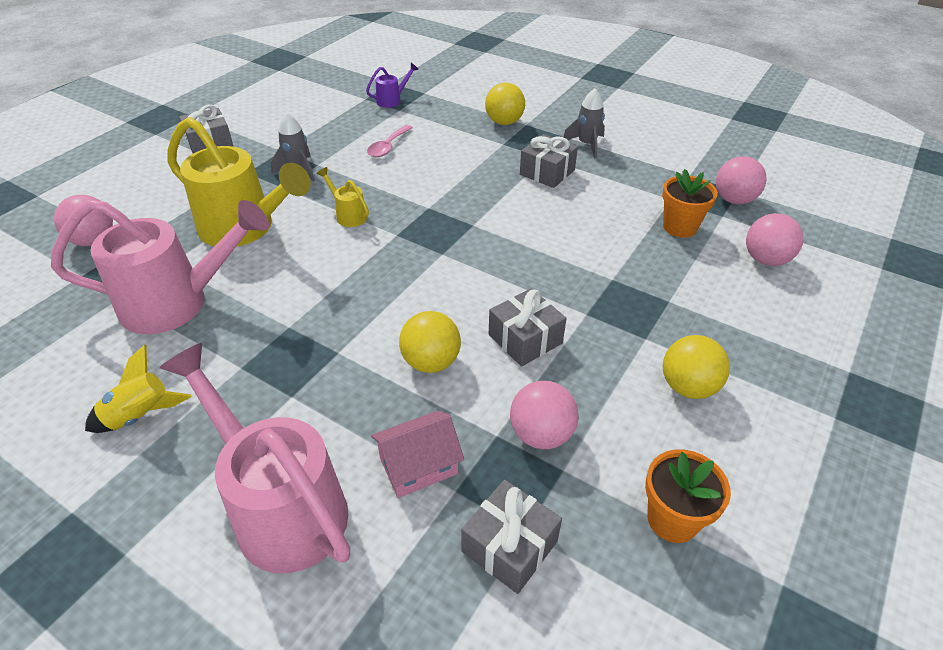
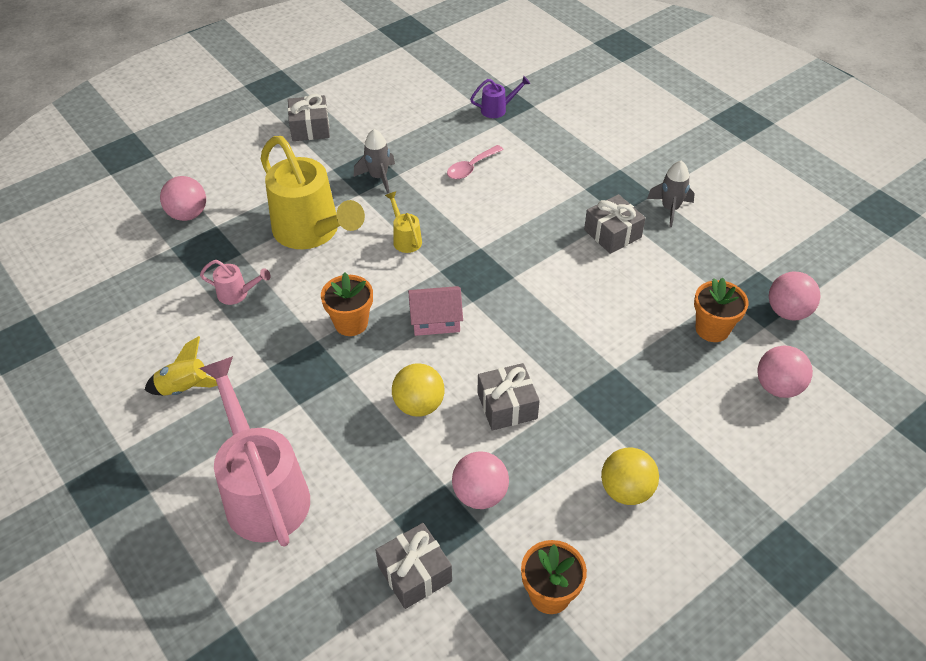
camera: 20 degrees right, 5 degrees up
pink watering can [51,200,269,334] -> pink watering can [200,260,271,305], size x0.43
pink house [371,411,464,498] -> pink house moved to [408,286,463,336]
yellow ball [485,83,525,125] -> none
none -> orange flower pot [321,272,373,336]

